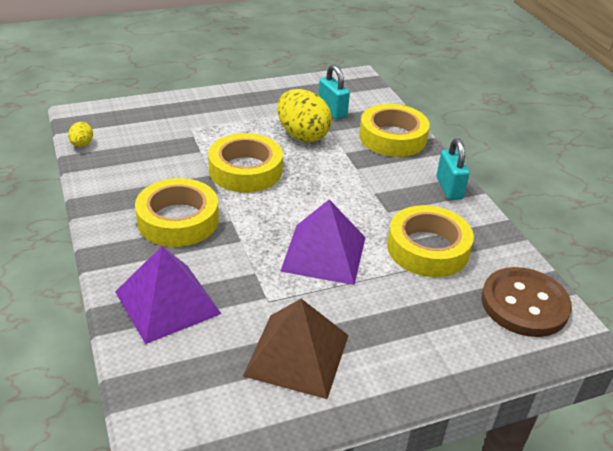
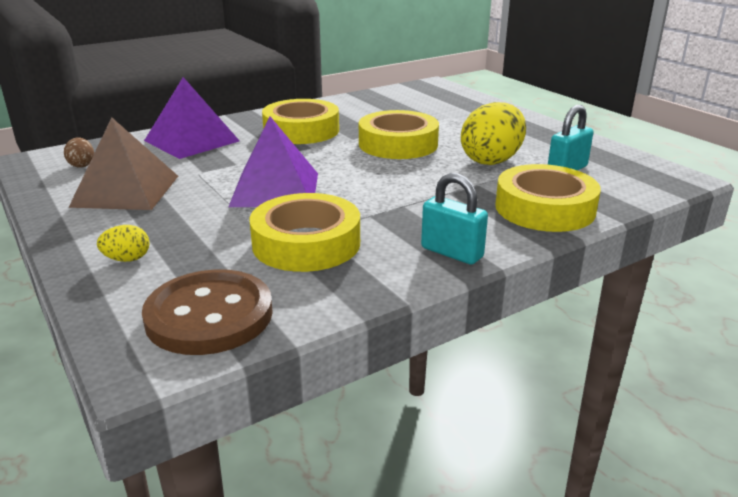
camera: 80 degrees right, 10 degrees down
yellow egg [68,122,93,147] -> yellow egg moved to [97,225,150,262]
turquoise padlock [436,138,470,200] -> turquoise padlock turned 60 degrees clockwise [421,173,488,265]
none -> brown egg [64,137,94,167]

